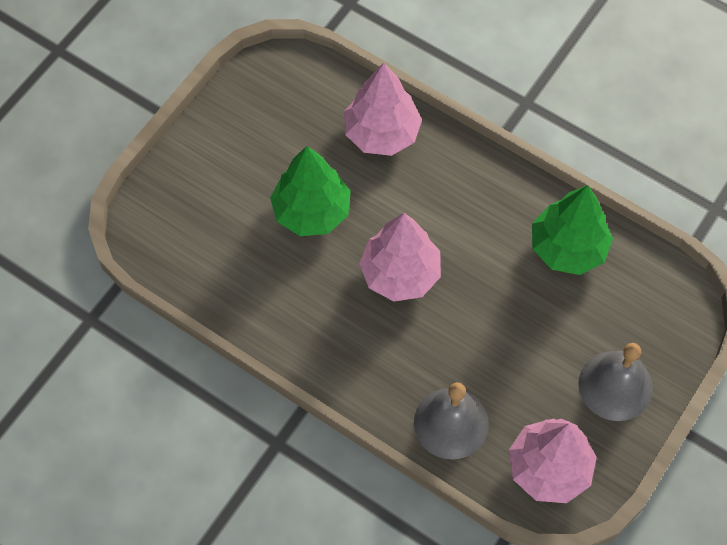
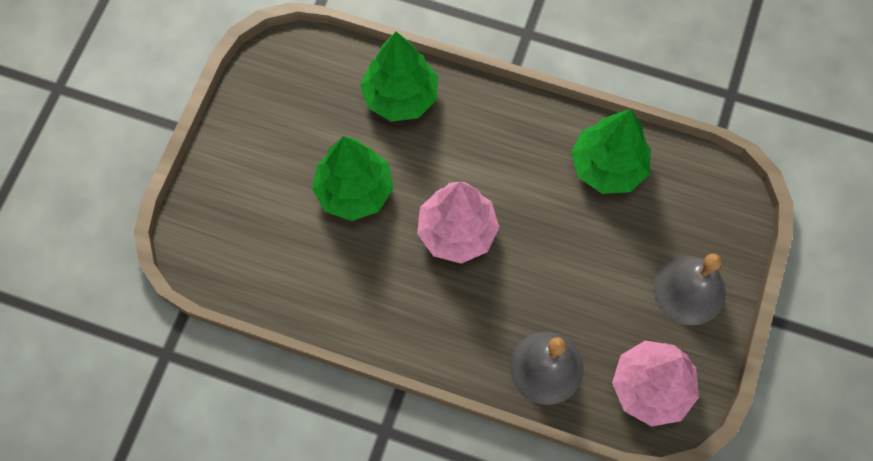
camera: 15 degrees left, 5 degrees up
pink tree [344,63,422,156] -> green tree [360,32,438,122]

